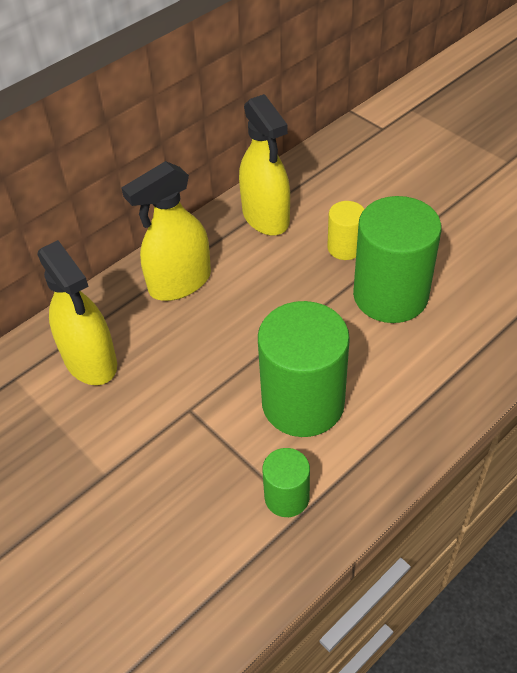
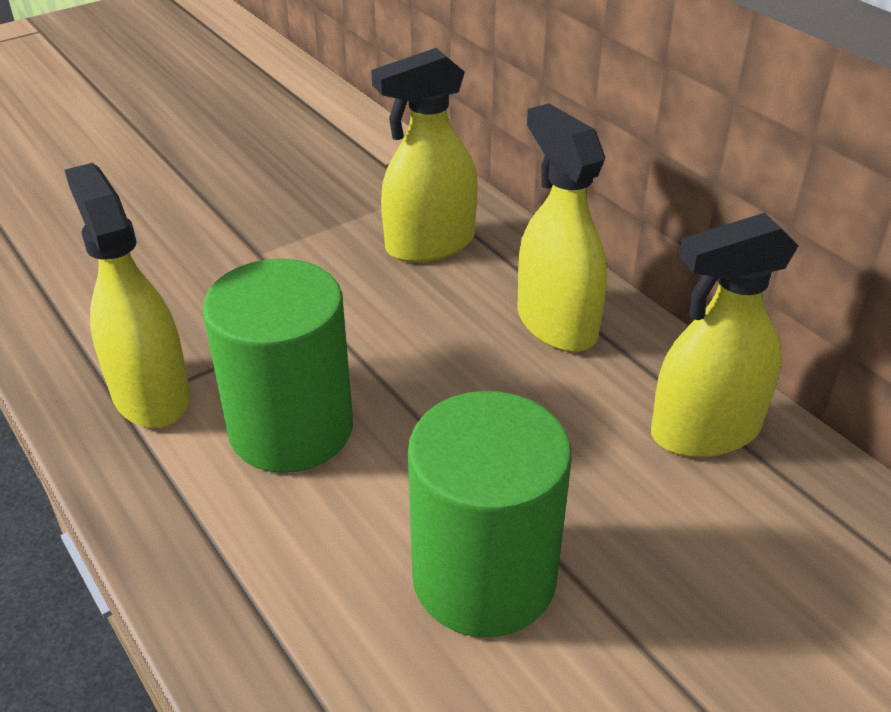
camera: 95 degrees right, 10 degrees down
green cylinder [262,448,310,517] -> yellow spray bottle [65,163,190,428]
yellow cylinder [327,201,364,260] -> none

